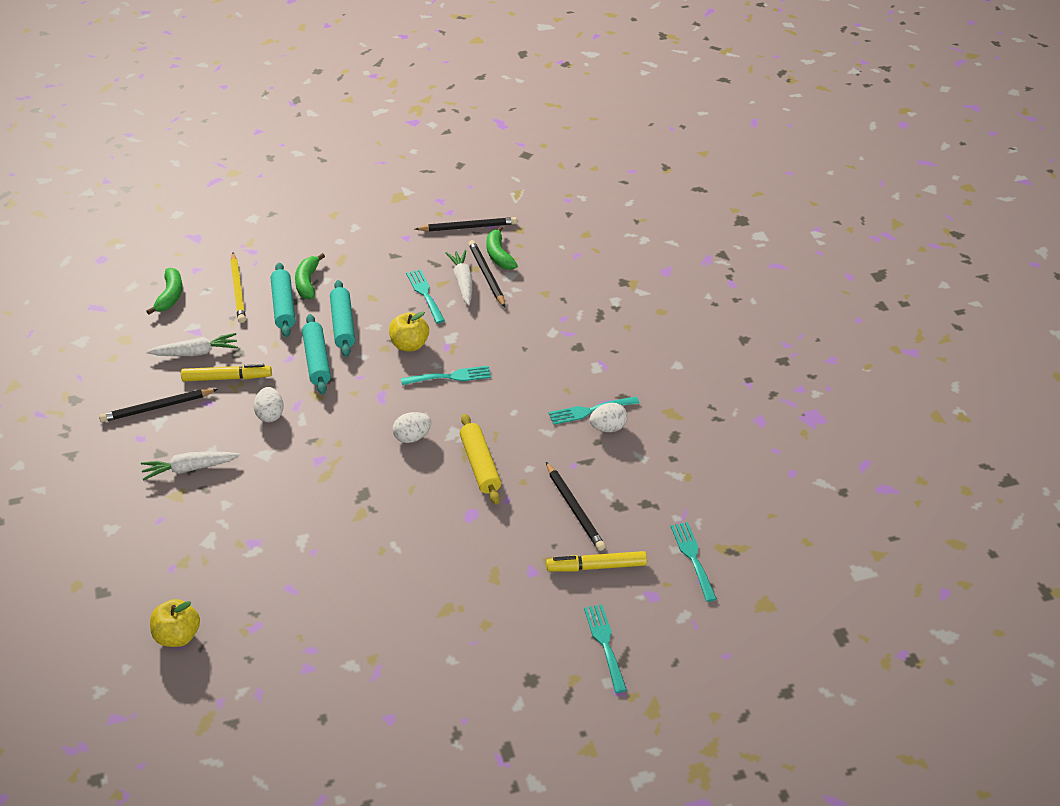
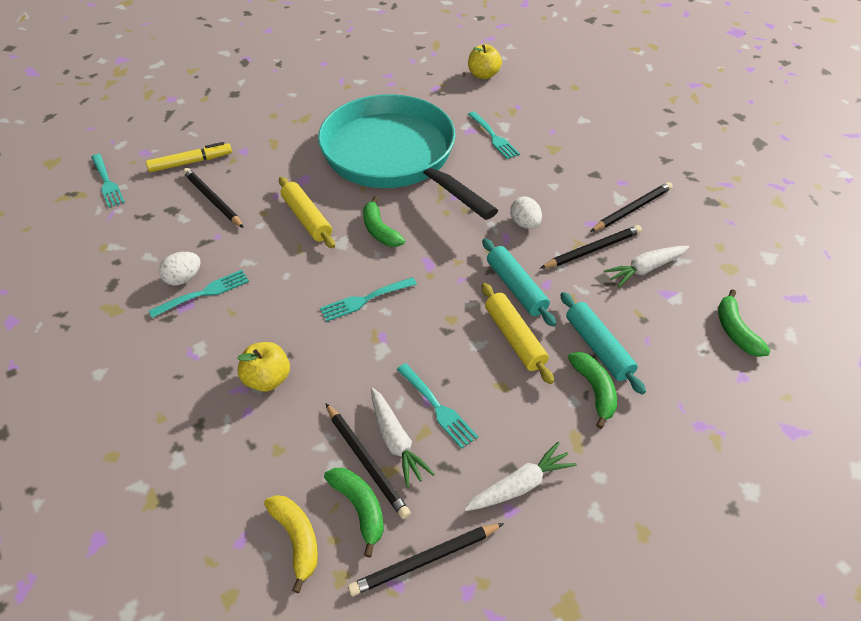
camera: 165 degrees right, 5 degrees up
white carrot [141,452,240,481] -> white carrot moved to [464,442,577,511]
yellow marker [181,364,272,382] -> black pencil [541,225,642,268]
yellow pencil [230,253,246,323] -> none
turquoise rolling pin [330,280,355,357] -> yellow rolling pin [482,283,554,384]
yellow apple [389,312,429,351] -> yellow apple moved to [237,342,290,392]
white egg [393,412,431,443] -> green banana [363,196,405,247]
turquoise fork [584,604,627,693] -> turquoise fork moved to [468,111,520,159]
none -> yellow banana [264,495,318,593]
none -> turquoise pan [318,94,498,220]

